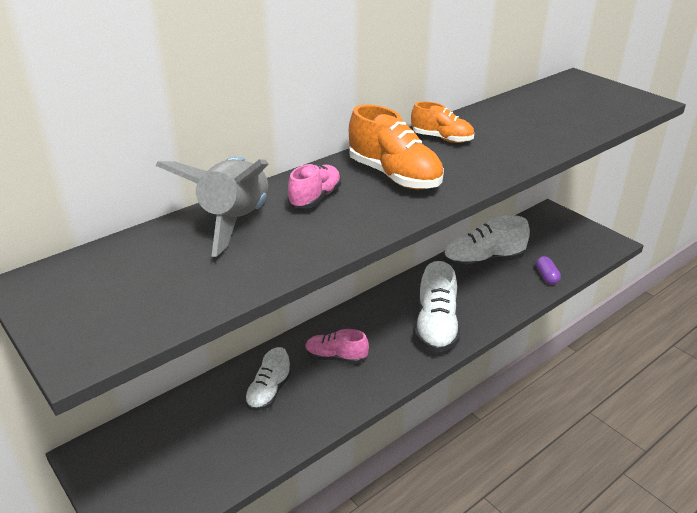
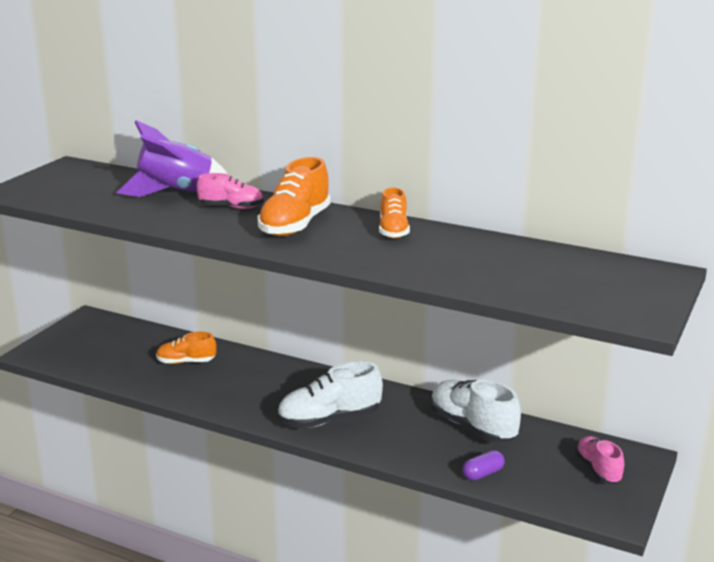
camera: 65 degrees right, 10 degrees down
grey rocket [156,157,269,257] -> purple rocket [116,120,227,197]
white shoe [245,347,291,411] -> orange shoe [156,332,217,364]
pink shoe [305,329,369,363] -> pink shoe moved to [575,436,624,484]

